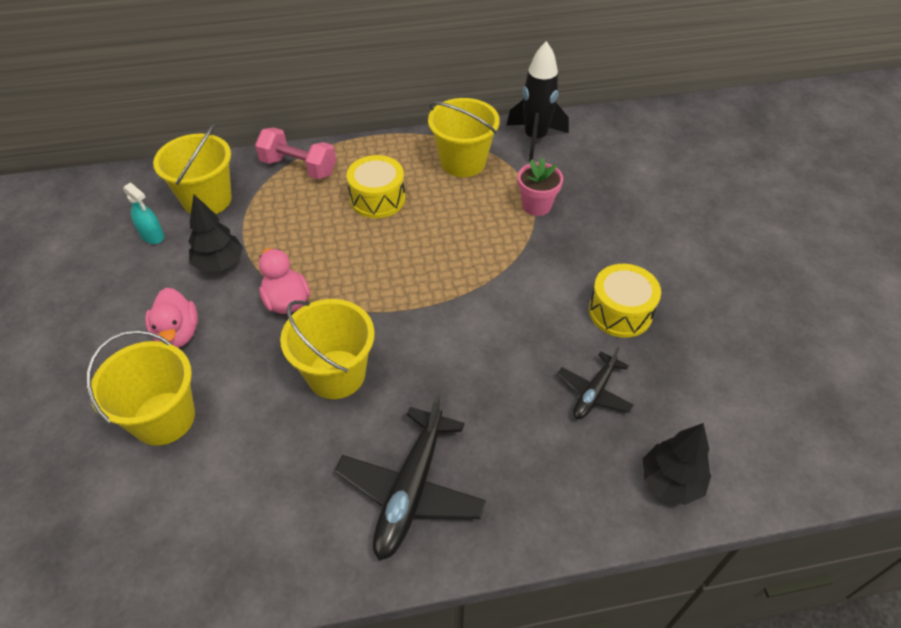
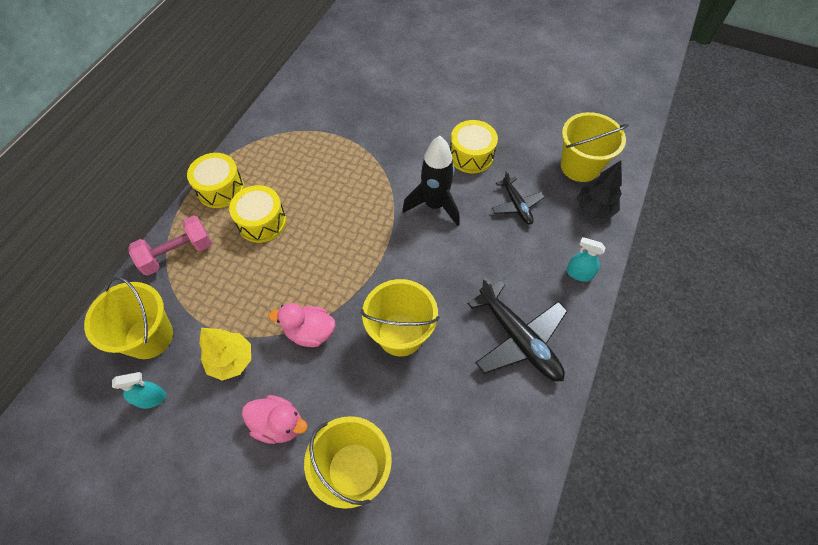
camera: 55 degrees left, 10 degrees up
black tree [188,195,243,272] -> yellow tree [199,328,251,381]
yellow bucket [428,98,500,177] -> yellow bucket moved to [561,112,629,182]
black rocket [507,41,569,162] -> black rocket moved to [402,136,460,226]
pink flower pot [518,158,563,216] -> none
none -> yellow drum [187,153,244,208]
none -> turquoise spray bottle [566,237,605,282]

